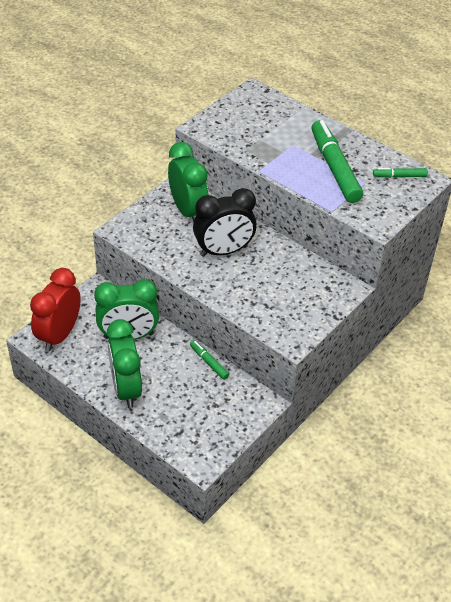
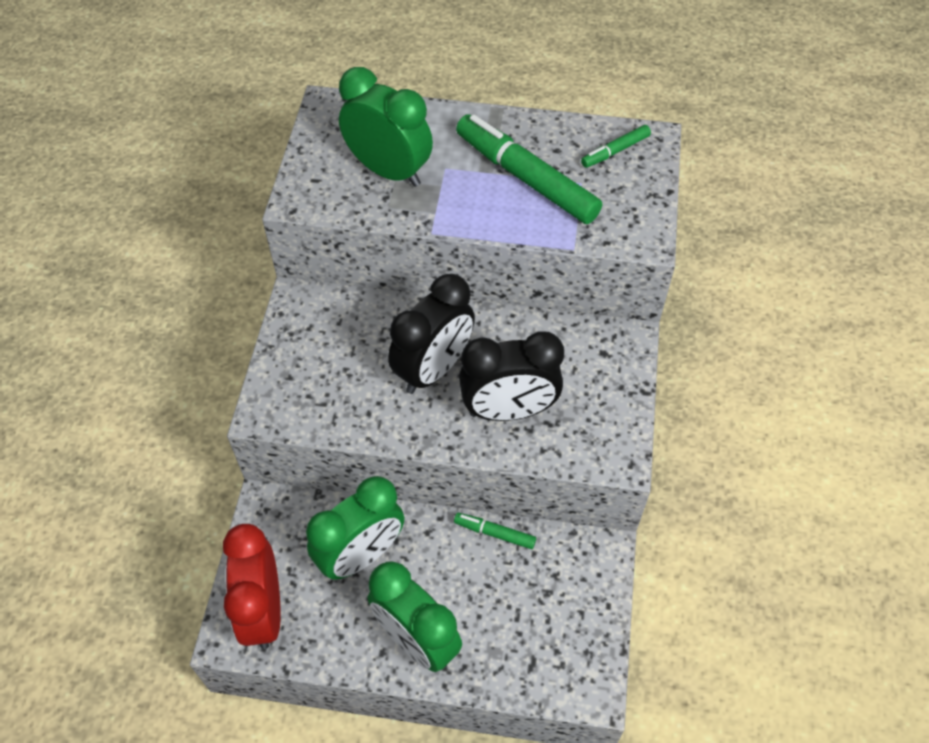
camera: 30 degrees left, 10 degrees up
green clock [168,142,209,222] -> green clock moved to [339,67,433,187]
none -> black clock [459,331,564,421]

